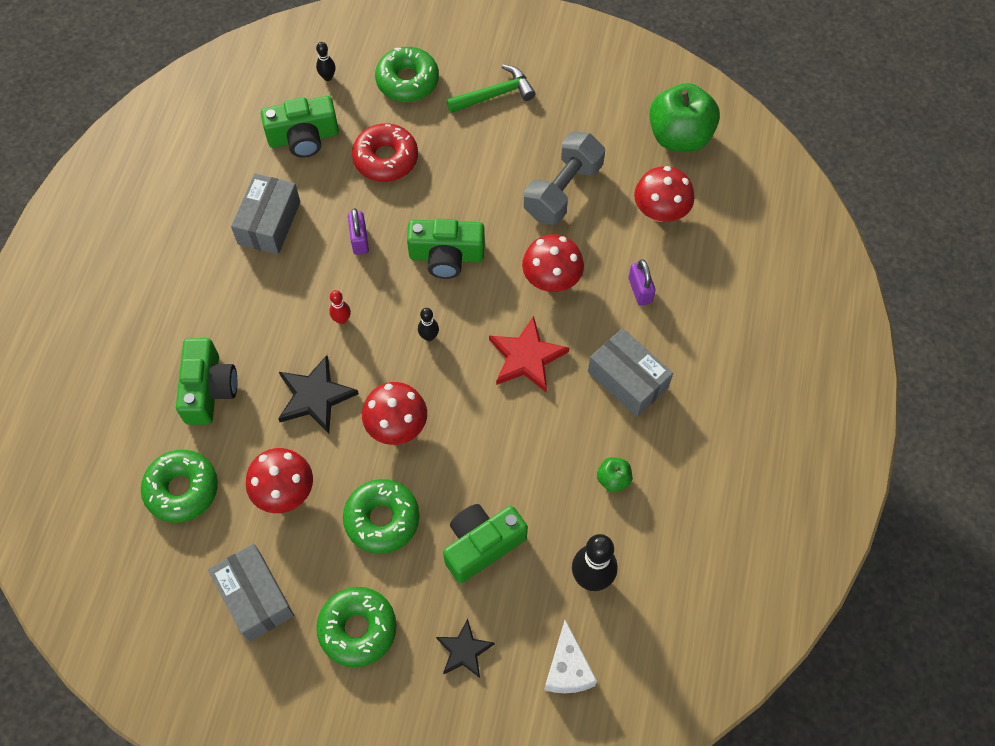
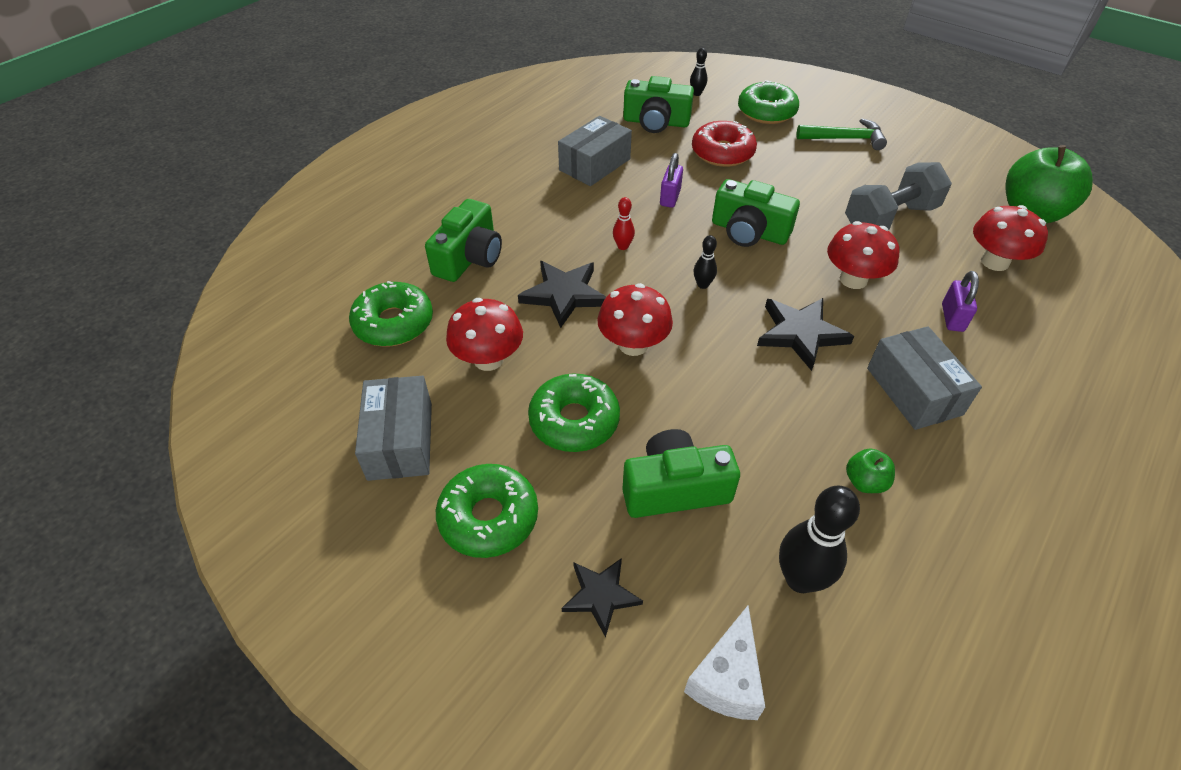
camera: 25 degrees right, 15 degrees down
red star [489,316,569,393] -> black star [757,298,854,371]

